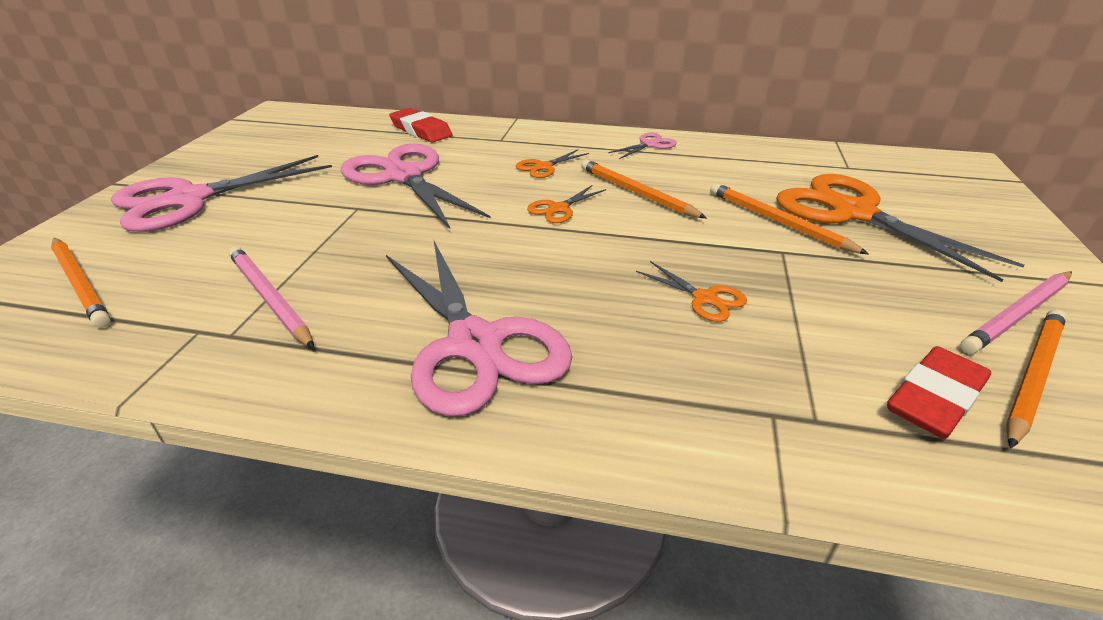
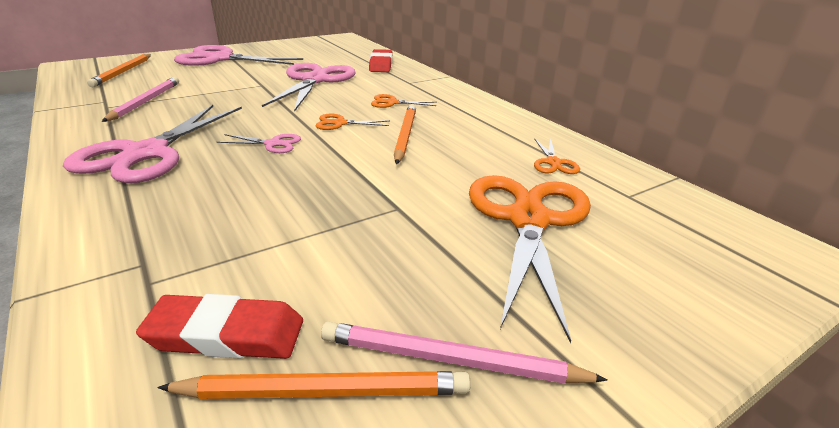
camera: 45 degrees right, 5 degrees down
pink scissors [608,133,676,159] -> pink scissors moved to [217,134,301,153]
orange scissors [636,261,747,322] -> orange scissors moved to [534,138,580,174]
orange pencil [710,183,869,255] -> none

